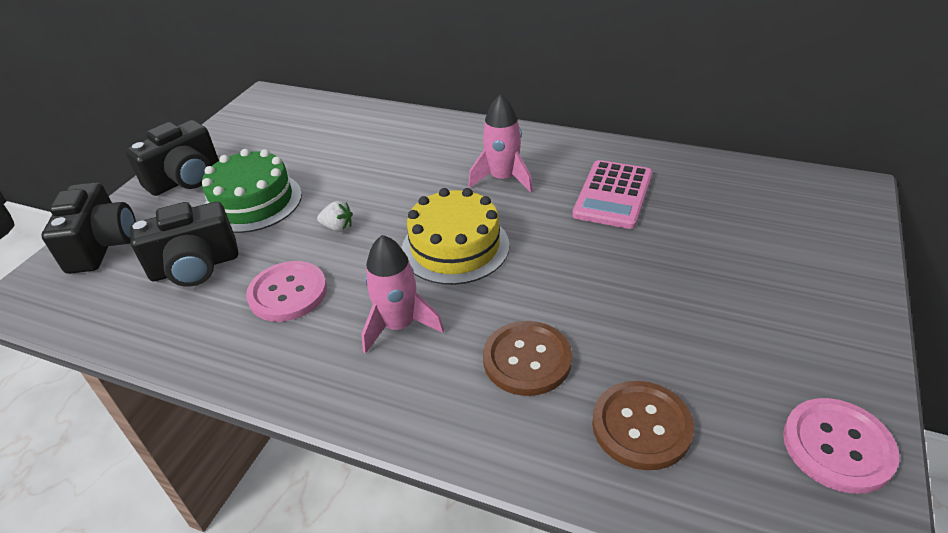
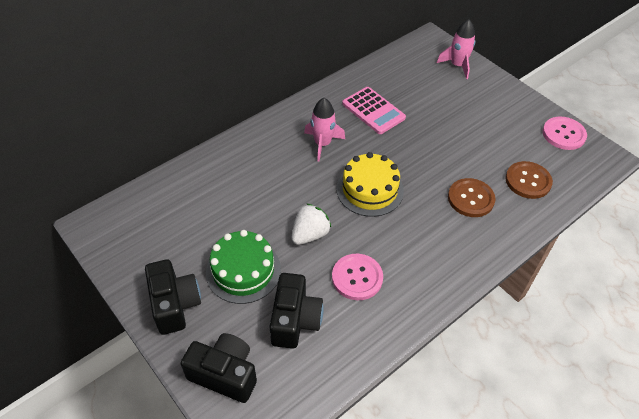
camera: 65 degrees left, 10 degrees up
white strawberry [317,201,353,232] -> white strawberry [292,203,331,245], size x1.71
pink rocket [361,235,444,354] -> pink rocket moved to [437,19,475,79]

